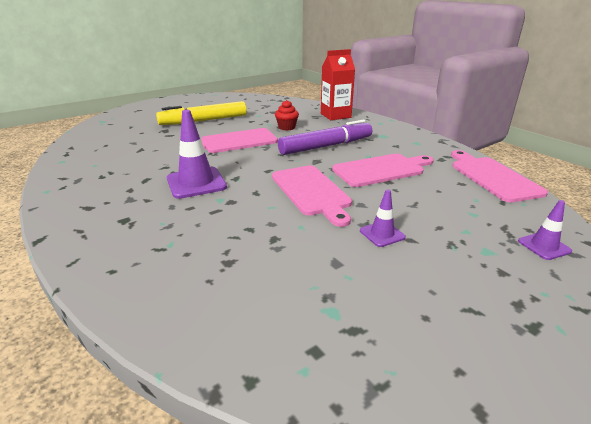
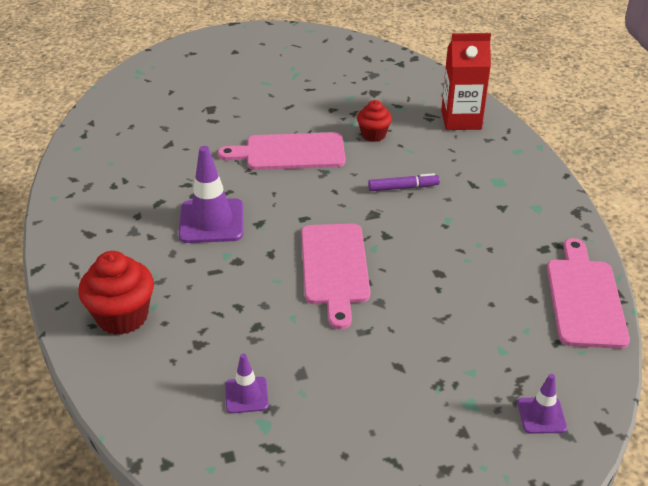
camera: 20 degrees right, 10 degrees up
yellow marker [156,101,247,125] -> none
purple marker [278,120,372,155] -> purple marker [368,173,440,191], size x0.50
pink cutting board [332,154,434,187] -> none
purple traffic cone [360,189,406,247] -> purple traffic cone moved to [225,353,269,414]
none -> red cupcake [78,251,154,335]

